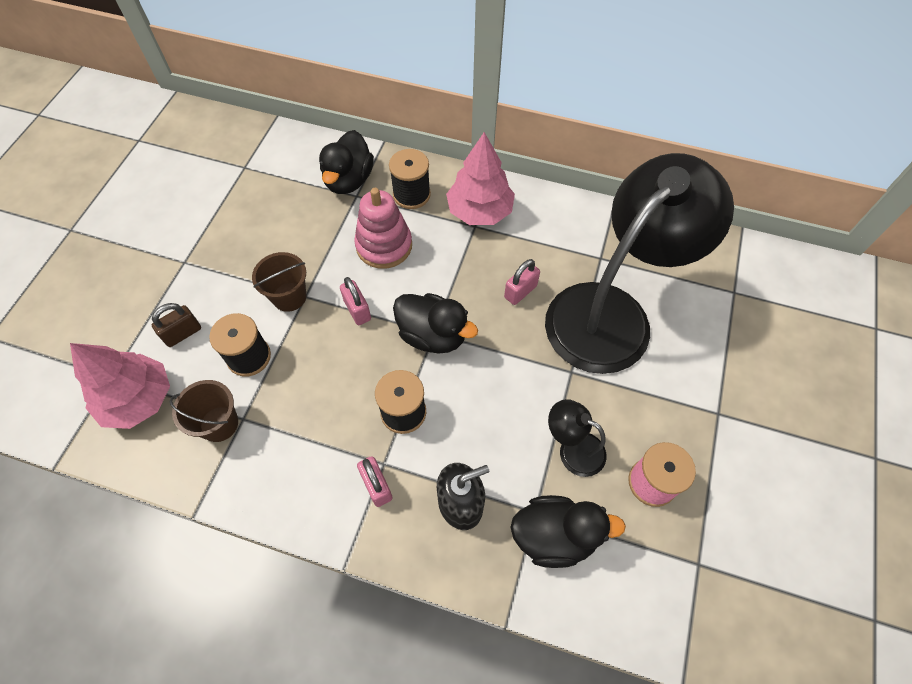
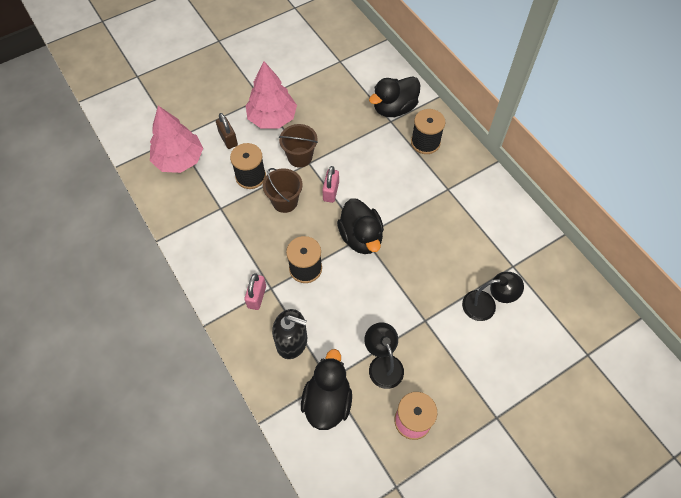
camera: 40 degrees right, 0 degrees up
brown padlock [152,303,201,347] -> brown padlock turned 60 degrees clockwise [216,113,238,149]
brown bucket [169,380,238,442] -> brown bucket moved to [263,168,303,213]
pink stacking toy [354,188,412,269] -> none
pink tree [446,132,515,225] -> pink tree moved to [246,61,297,128]
pink padlock [504,259,540,305] -> none
black duck [510,495,626,568] -> black duck turned 120 degrees counterclockwise [301,349,352,430]
black lamp [545,153,734,374] -> black lamp [462,272,524,321], size x0.40

